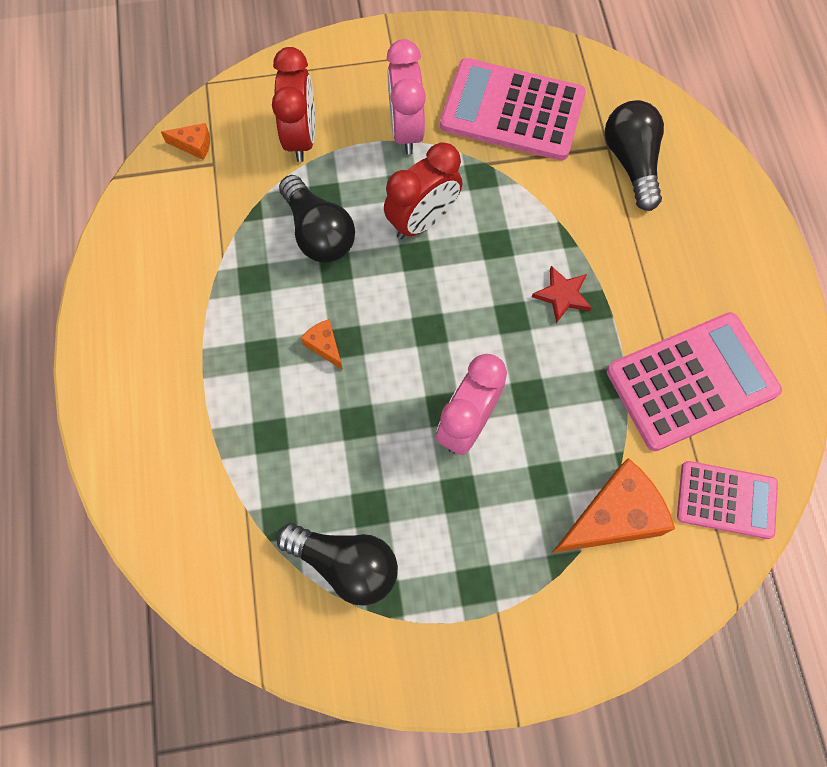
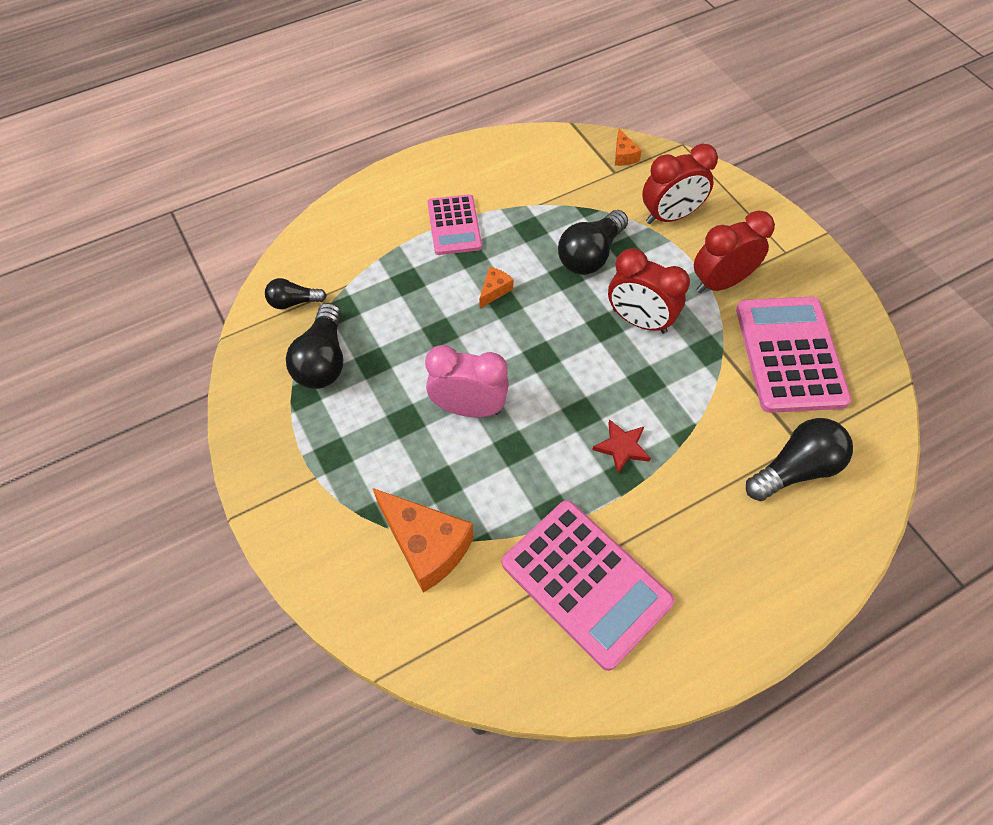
camera: 70 degrees right, 10 degrees down
pink clock [387,39,426,154] -> red clock [694,211,775,293]
pink calculator [677,461,778,539] -> pink calculator moved to [428,194,482,255]
none -> black light bulb [265,278,327,309]

